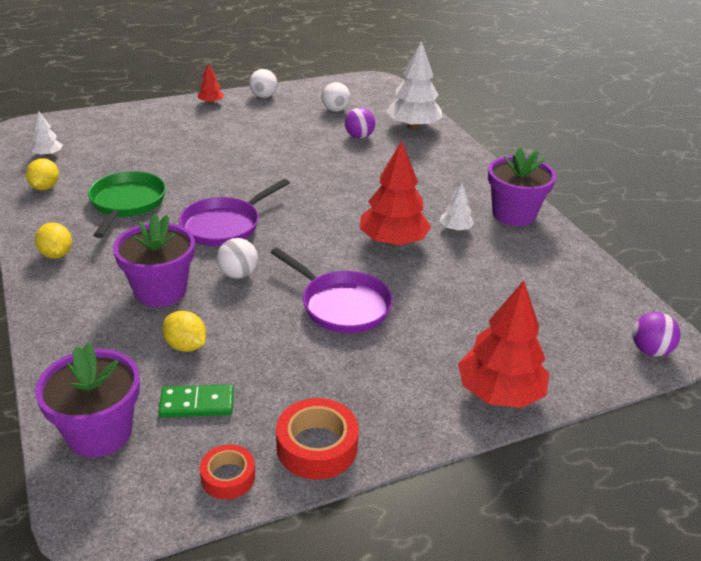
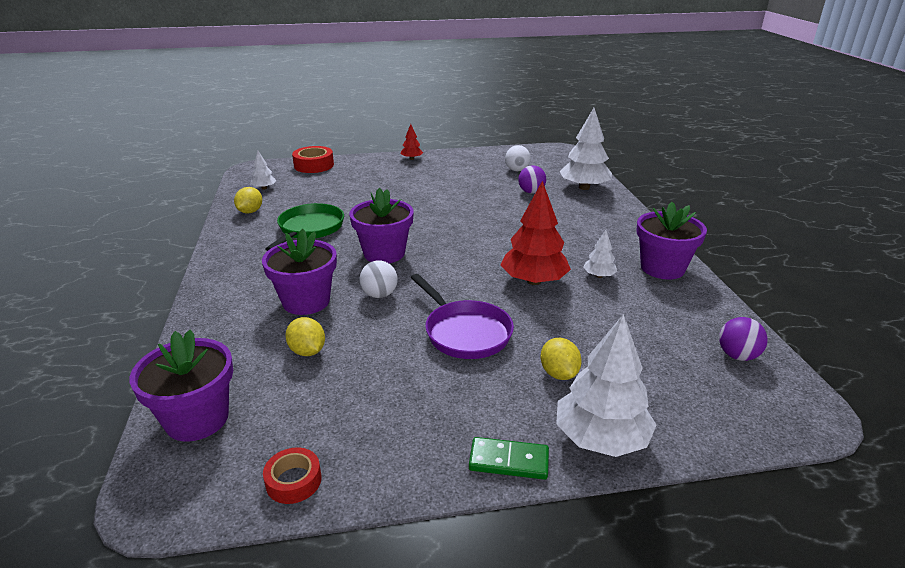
camera: 15 degrees right, 5 degrees down
yellow lemon [35,222,72,259] -> yellow lemon moved to [541,338,582,380]
green domino [158,385,234,417] -> green domino moved to [469,437,549,480]
purple pan [179,179,290,246] -> purple flower pot [349,188,414,263]
white ball [249,69,278,98] -> none
red tape [276,398,359,480] -> red tape moved to [292,146,334,173]
red tree [458,281,550,408] -> white tree [556,314,656,457]
purple ball [632,312,680,357] -> purple ball moved to [719,317,768,361]

